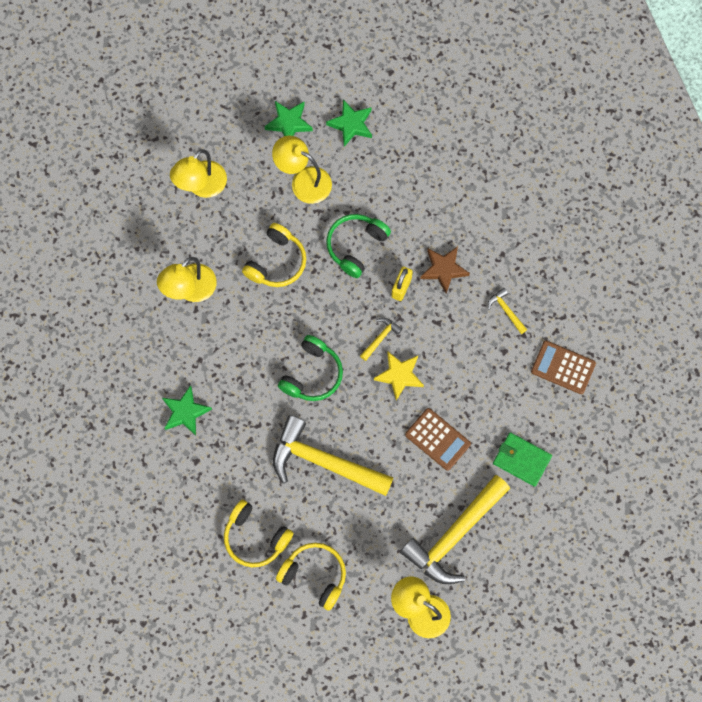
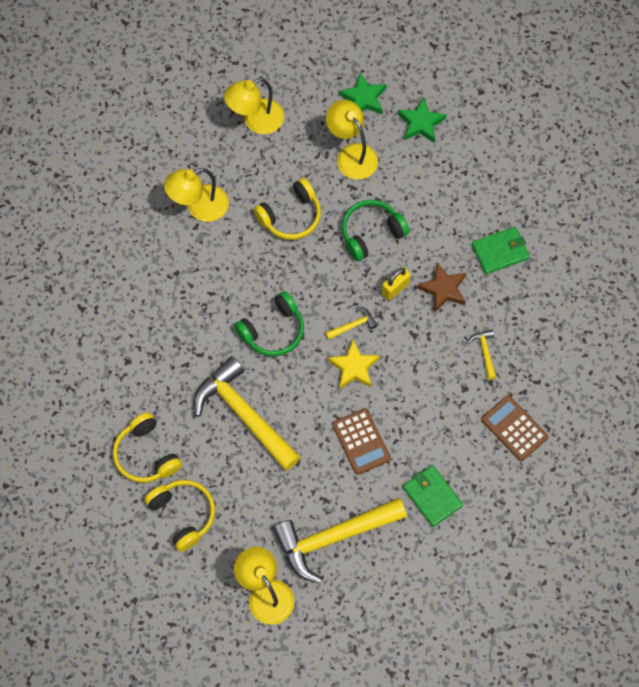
camera: 25 degrees right, 5 degrees down
green star [162,385,212,436] -> none
none -> green wallet [472,227,530,274]

